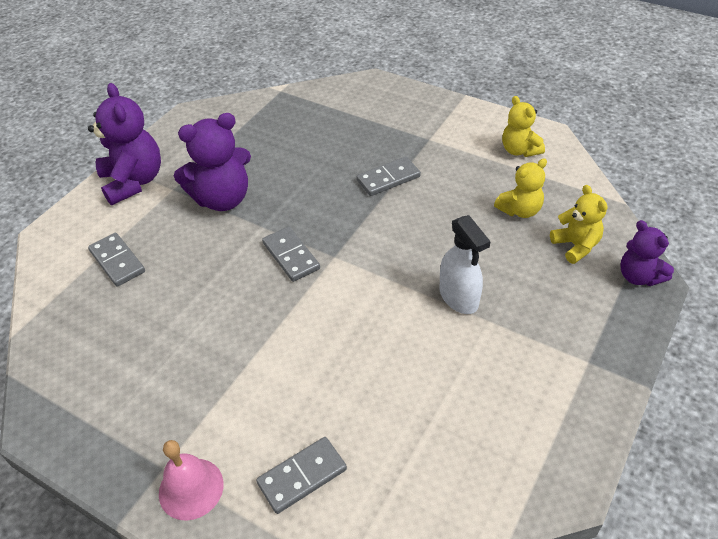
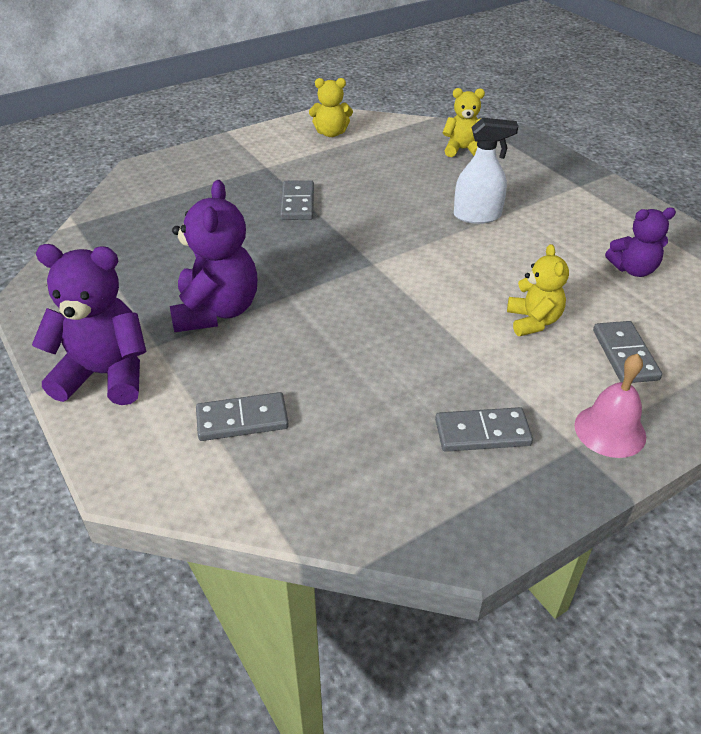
camera: 65 degrees left, 5 degrees down
grey domino [262,227,320,282] -> grey domino moved to [435,407,533,452]
yellow teddy bear [494,158,547,218] -> yellow teddy bear moved to [507,244,569,336]
purple teddy bear [620,220,674,286] -> purple teddy bear moved to [605,208,676,277]

